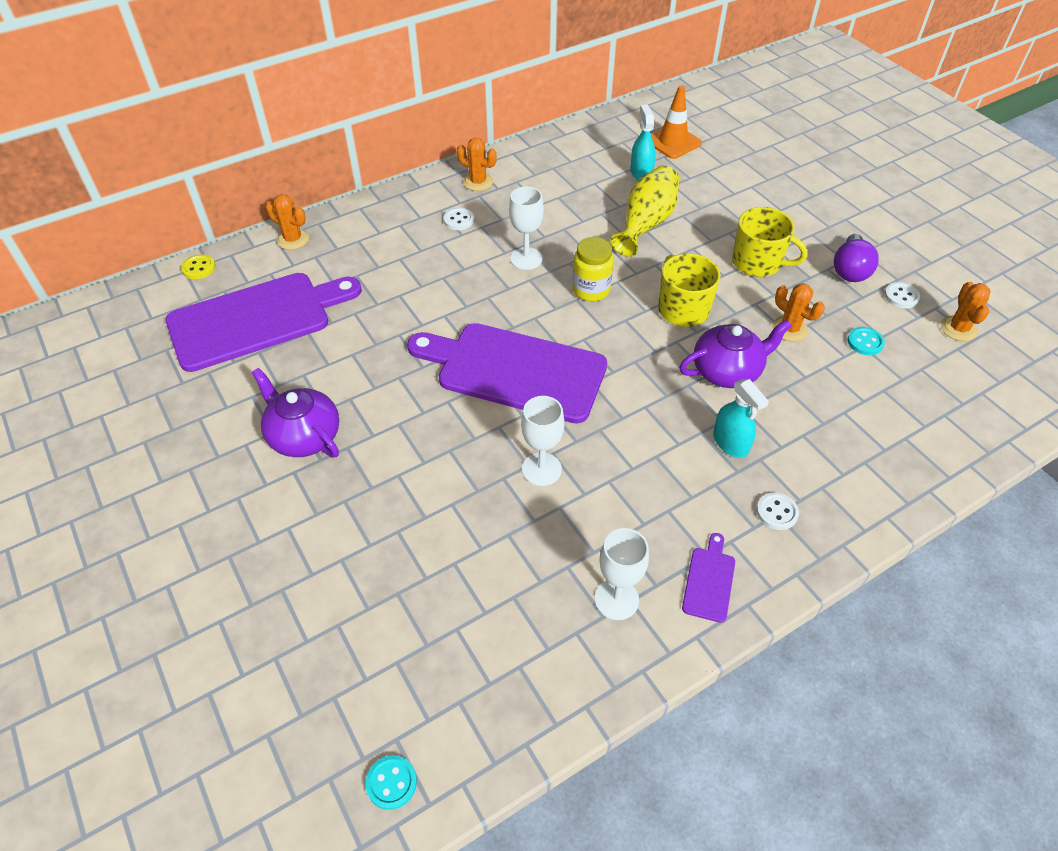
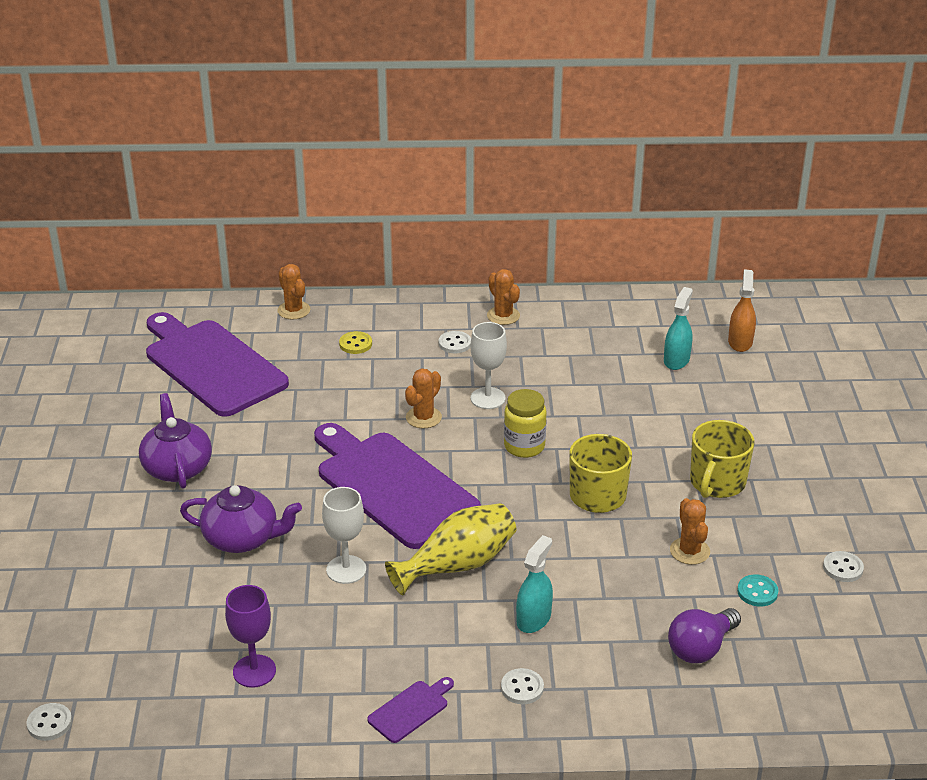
camera: 30 degrees right, 15 degrees down
purple cutting board [166,273,362,372] -> purple cutting board turned 135 degrees counterclockwise [146,312,289,417]
yellow button [181,254,216,279] -> yellow button moved to [339,331,372,354]
turquoise button [366,755,417,810] -> white button [27,703,72,741]
white goblet [595,528,649,620] -> none
yellow vase [610,165,679,257] -> yellow vase moved to [385,503,516,595]
orange traffic cone [651,85,702,159] -> orange spray bottle [728,269,756,352]
purple teapot [679,320,792,388] -> purple teapot moved to [180,485,302,553]
turquoise spray bottle [713,379,769,458] -> turquoise spray bottle turned 150 degrees counterclockwise [516,535,553,633]
yellow mug [732,207,808,277] -> yellow mug turned 60 degrees clockwise [690,420,755,498]
purple light bulb [834,234,879,282] -> purple light bulb moved to [668,608,741,663]
orange cactus [941,282,991,341] -> orange cactus moved to [405,368,442,428]
none -> purple goblet [225,585,276,688]

